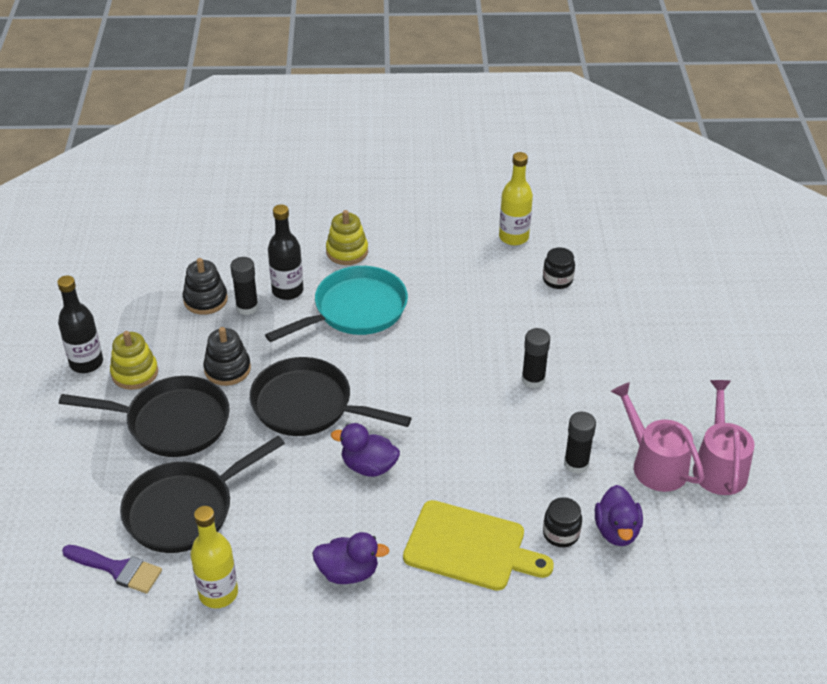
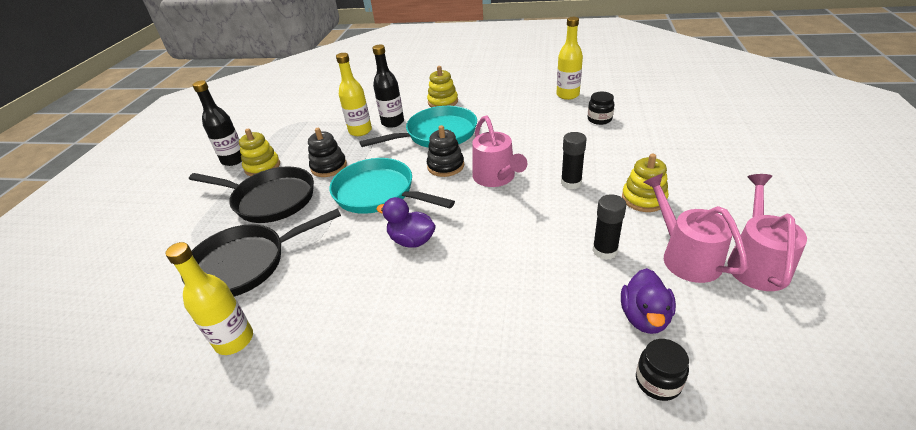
camera: 15 degrees right, 5 degrees down
purple brush [62,545,162,593] -> none
black stacking toy [183,258,228,315] -> black stacking toy moved to [427,125,464,177]
black glue stick [230,257,259,315] -> yellow bottle [336,53,372,136]
black pan [250,357,411,436] -> turquoise pan [330,158,455,214]
purple duck [312,532,389,584] -> none
yellow cutting board [403,500,554,591] -> none
black jar [543,497,582,547] -> black jar moved to [636,339,689,401]
none -> pink watering can [472,115,527,187]
none -> yellow stacking toy [622,154,669,212]

